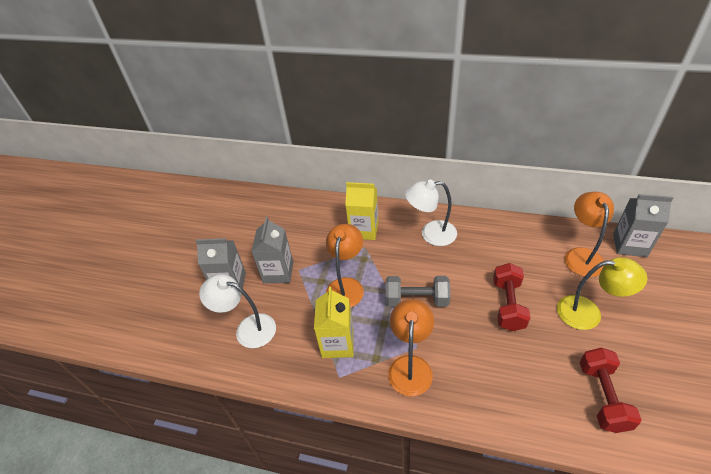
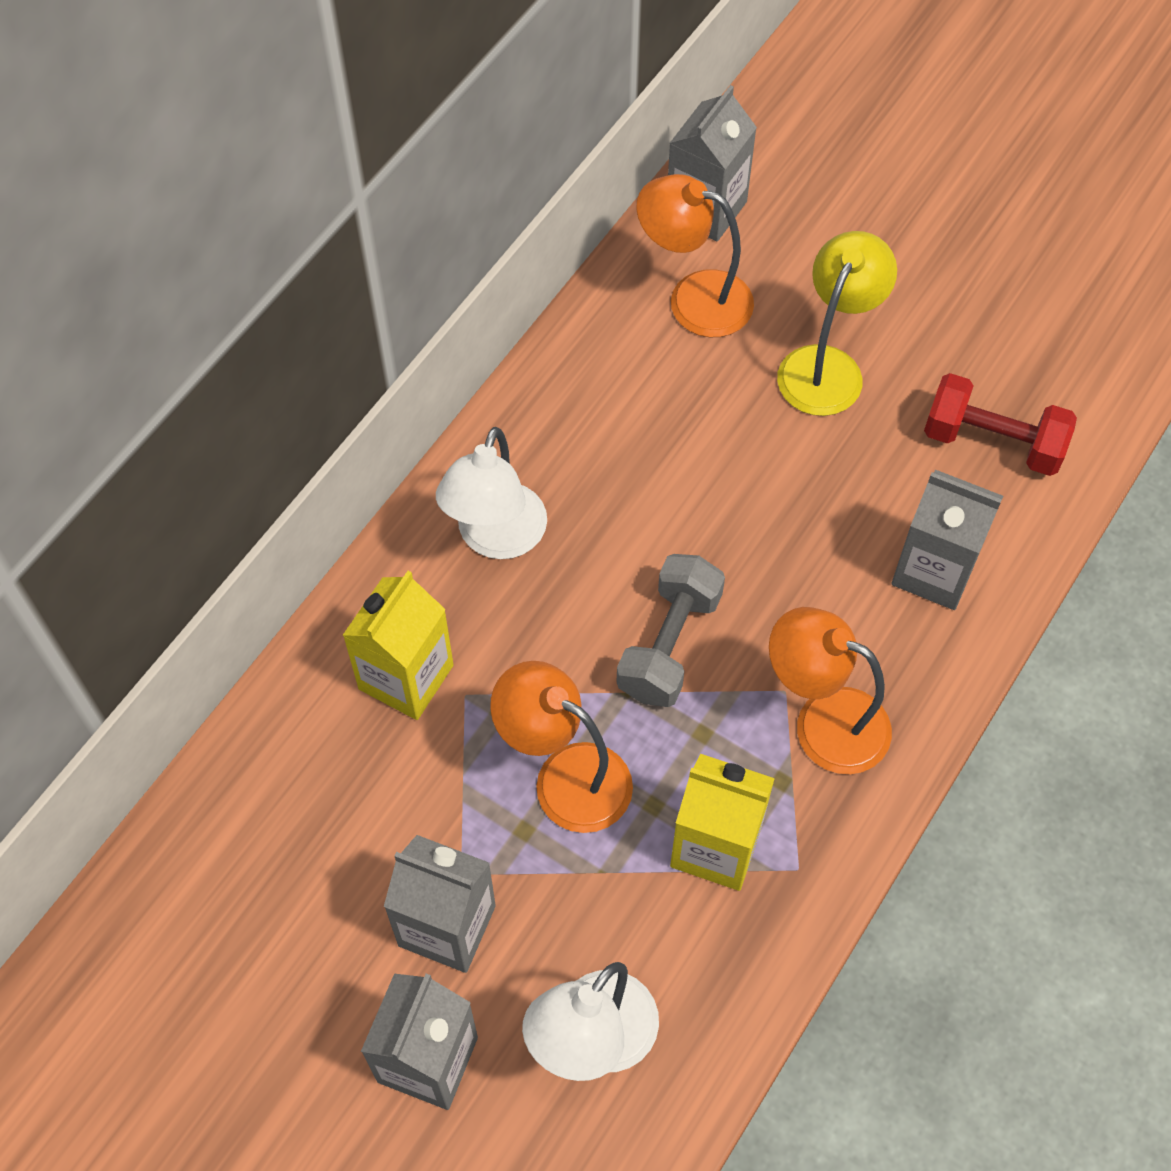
camera: 75 degrees left, 15 degrees up
red dumbbell [493,263,531,331] -> none
none -> grey carton [891,470,1003,610]

